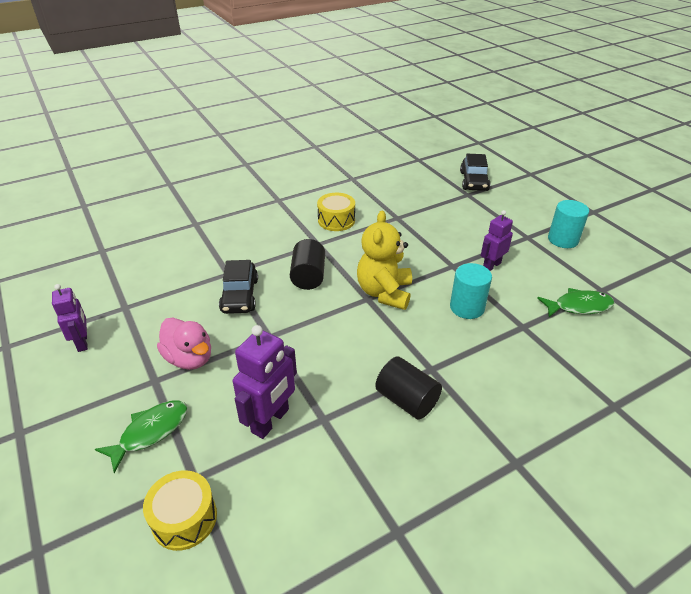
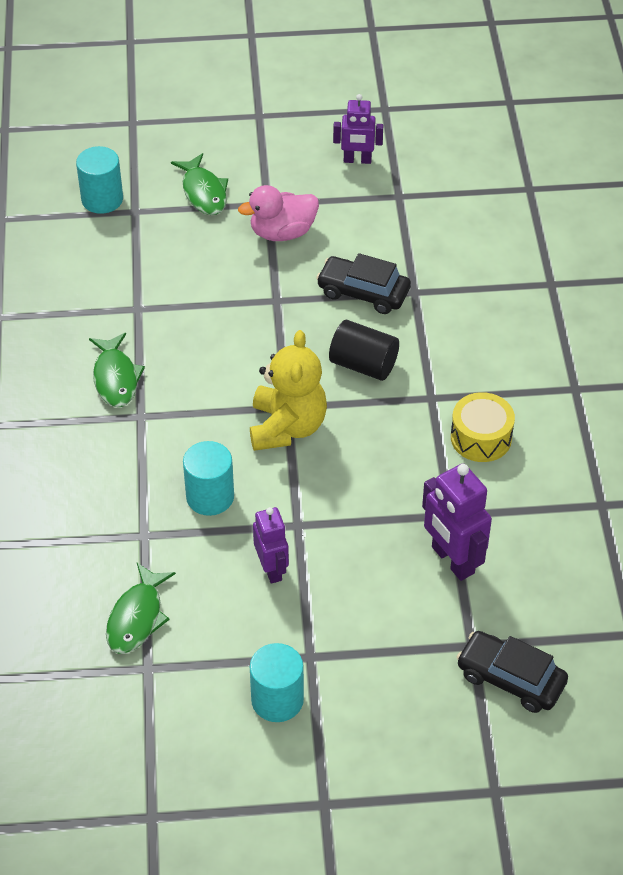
camera: 115 degrees right, 10 degrees up
yellow drum [143,470,217,551] -> turquoise cylinder [76,146,123,214]
purple robot [233,325,297,439] -> purple robot moved to [422,463,492,581]
yellow teddy bear [357,211,412,310] -> yellow teddy bear turned 60 degrees clockwise [250,330,327,451]
black cylinder [375,357,442,420] -> green fish [89,333,145,407]

